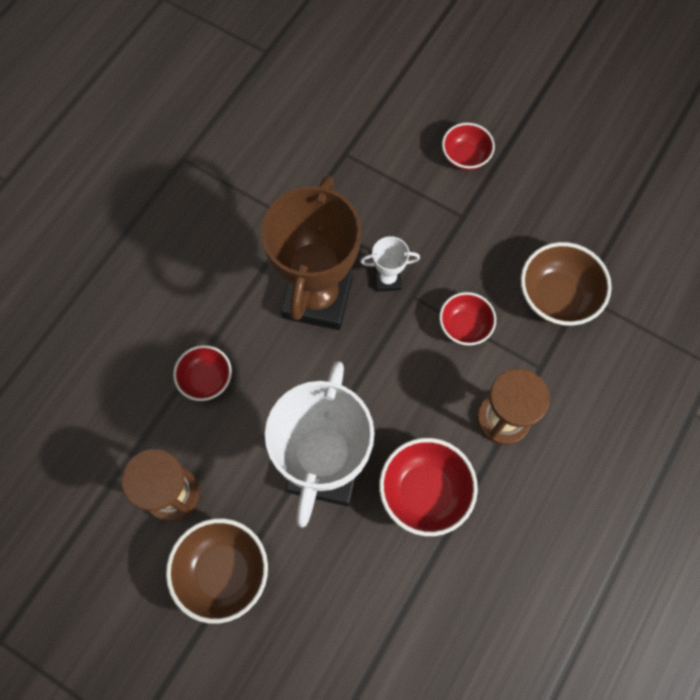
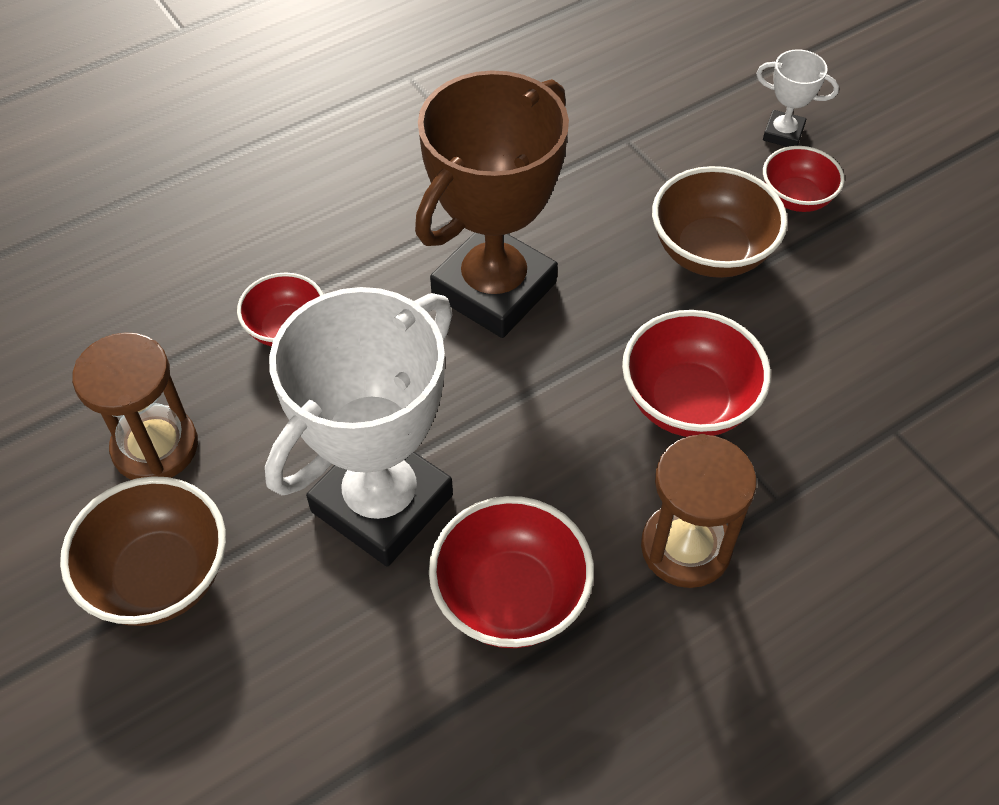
camera: 25 degrees right, 15 degrees down
white trophy [360,236,420,292] -> white trophy moved to [756,49,839,147]
red bowl [439,292,496,346] -> red bowl [622,310,771,437], size x1.58
brown bowl [521,242,612,326] -> brown bowl moved to [652,166,788,278]

